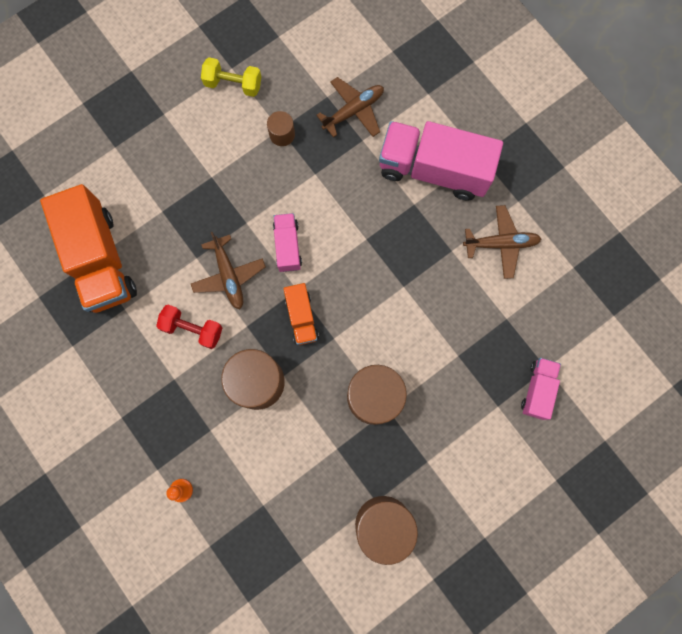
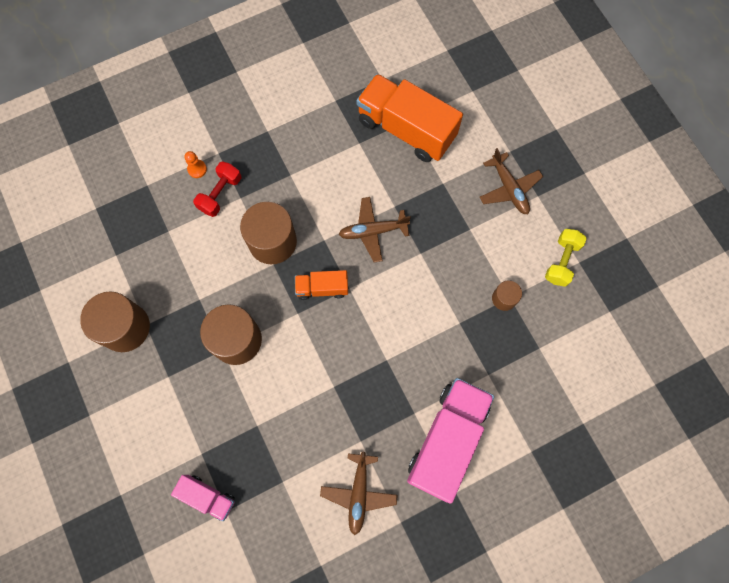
camera: 100 degrees right, 5 degrees down
orange truck [40,184,137,313] -> orange truck turned 45 degrees clockwise [357,74,463,162]
red dumbbell [156,305,222,349] -> red dumbbell moved to [193,162,241,217]
pink truck [273,213,302,272] -> none
brown plane [316,77,384,138] -> brown plane moved to [480,148,543,214]

